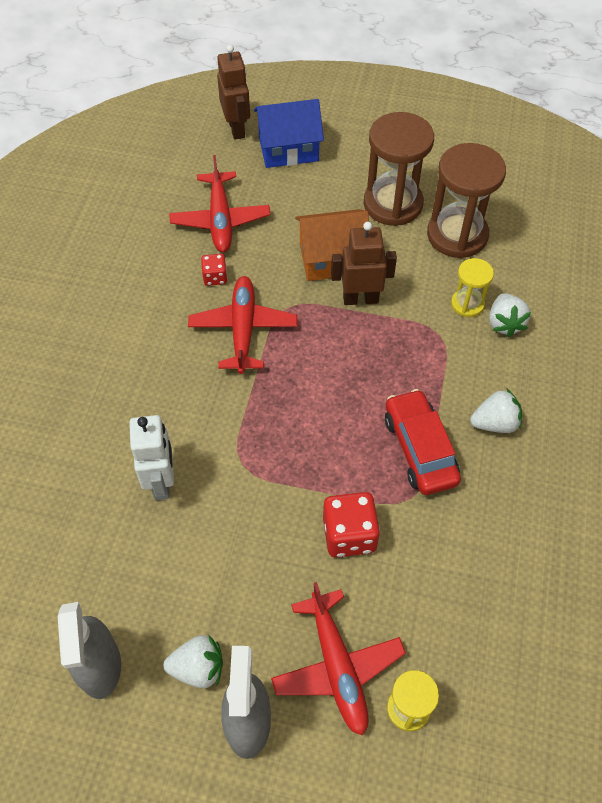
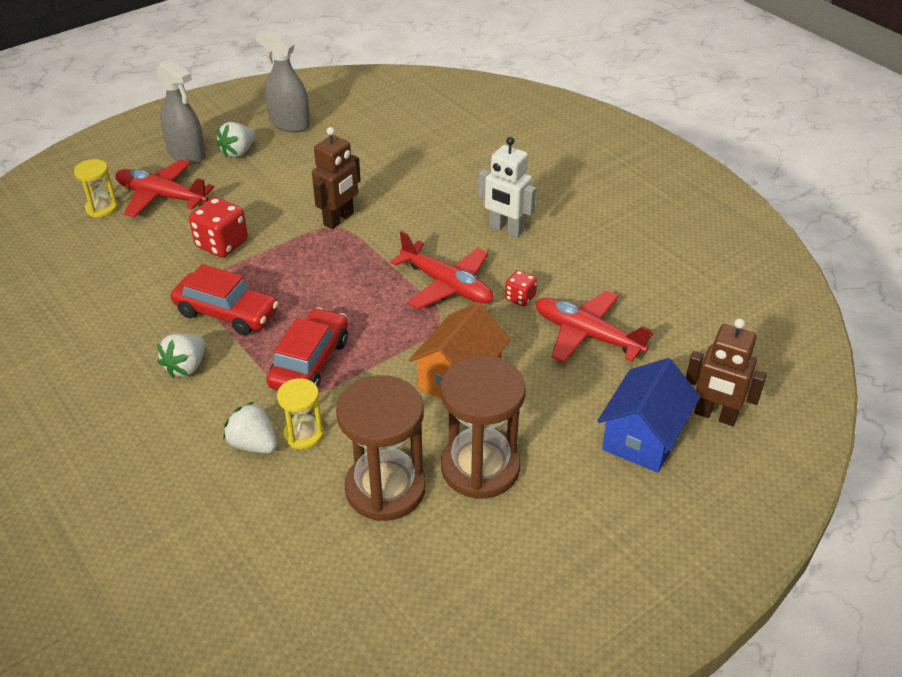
camera: 130 degrees right, 15 degrees down
white robot [129,415,174,500] -> white robot moved to [478,137,536,238]
brown robot [331,222,397,305] -> brown robot moved to [312,127,361,229]
none -> red car [266,307,348,391]

